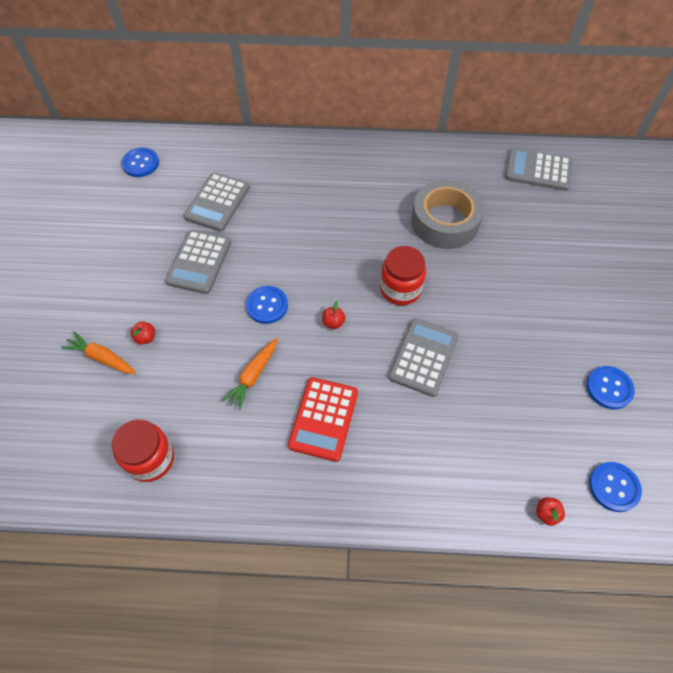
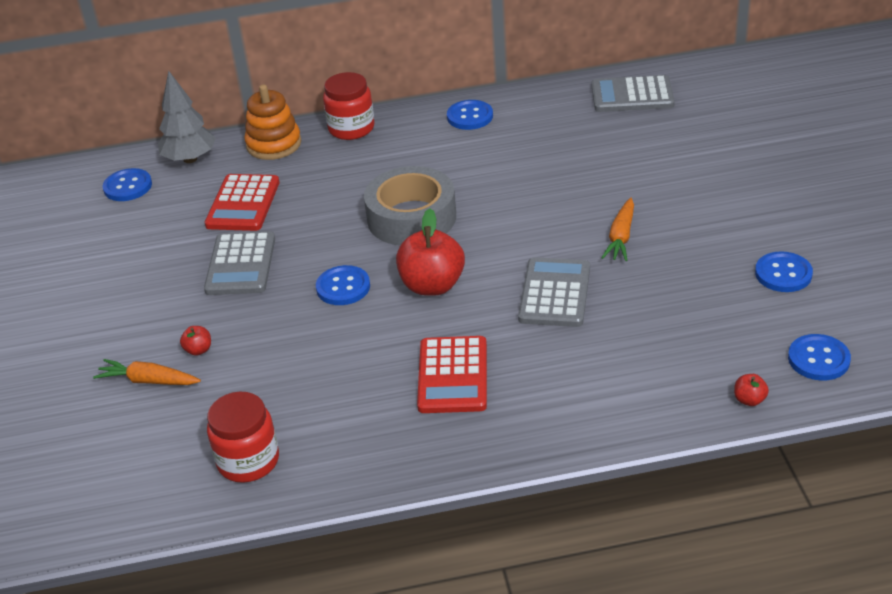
camera: 10 degrees left, 20 degrees down
grey calculator [184,172,250,232] -> red calculator [205,174,280,231]
orange carrot [222,338,278,411] -> orange carrot moved to [601,198,634,261]
red apple [322,301,346,329] -> red apple [396,208,465,296], size x2.30
red jar [380,246,426,305] -> red jar moved to [323,72,375,140]
grey tape [411,180,484,249] -> grey tape moved to [364,166,456,245]
none -> grey tree [158,71,216,163]
none -> orange stacking toy [244,85,301,160]
none -> blue button [447,100,493,130]

